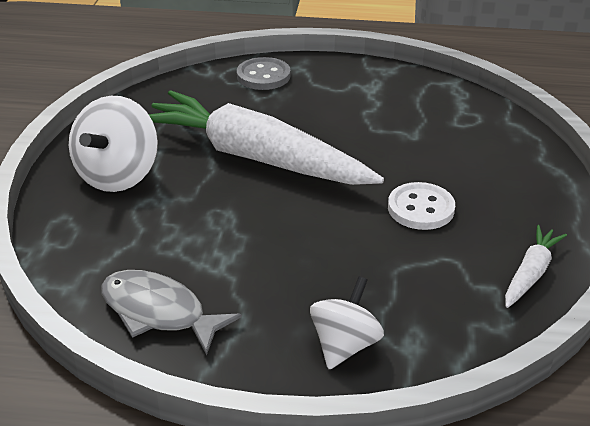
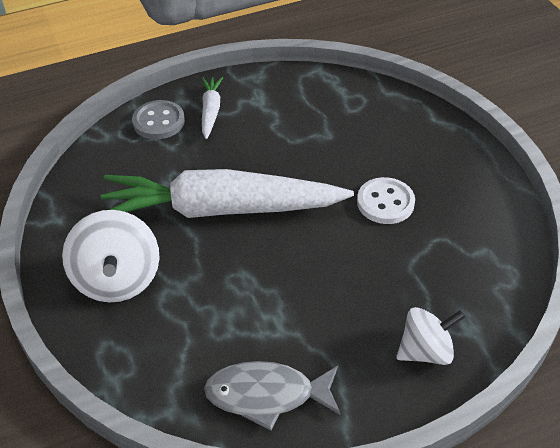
camera: 30 degrees left, 10 degrees up
white spinning top [310,276,384,369] -> white spinning top turned 75 degrees clockwise [396,307,466,365]
white carrot [505,225,567,308] -> white carrot moved to [202,77,223,139]

